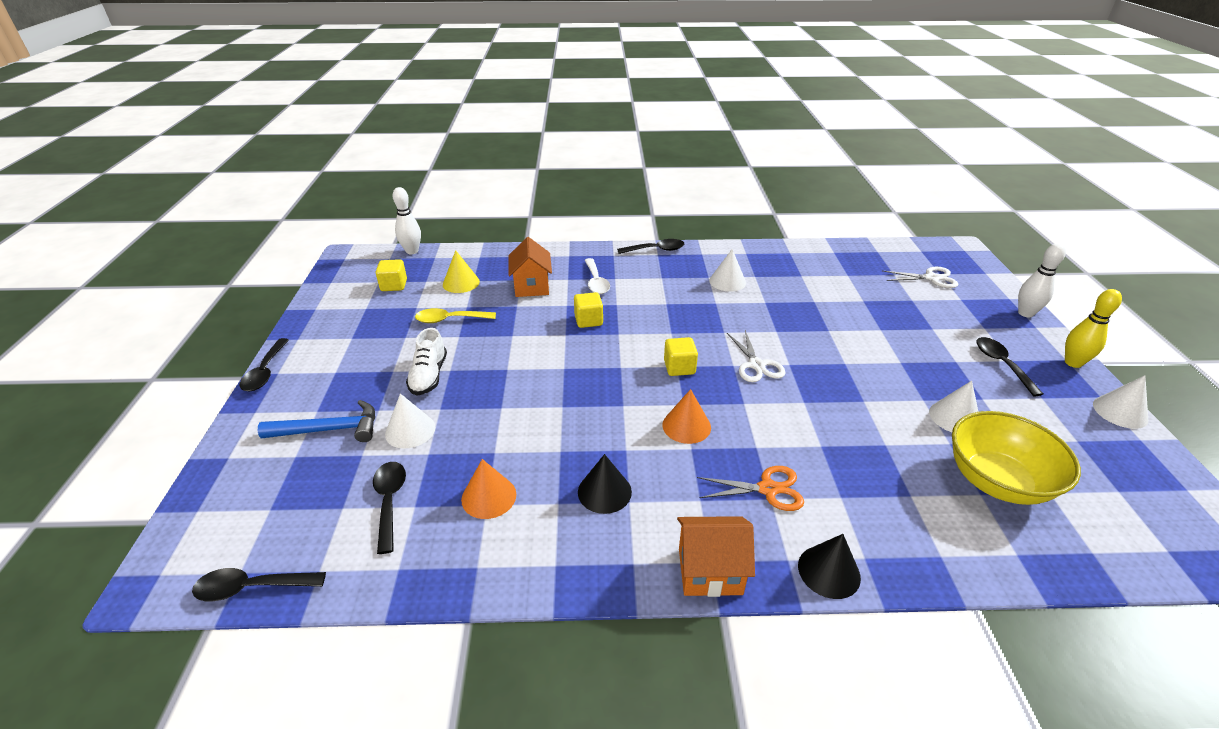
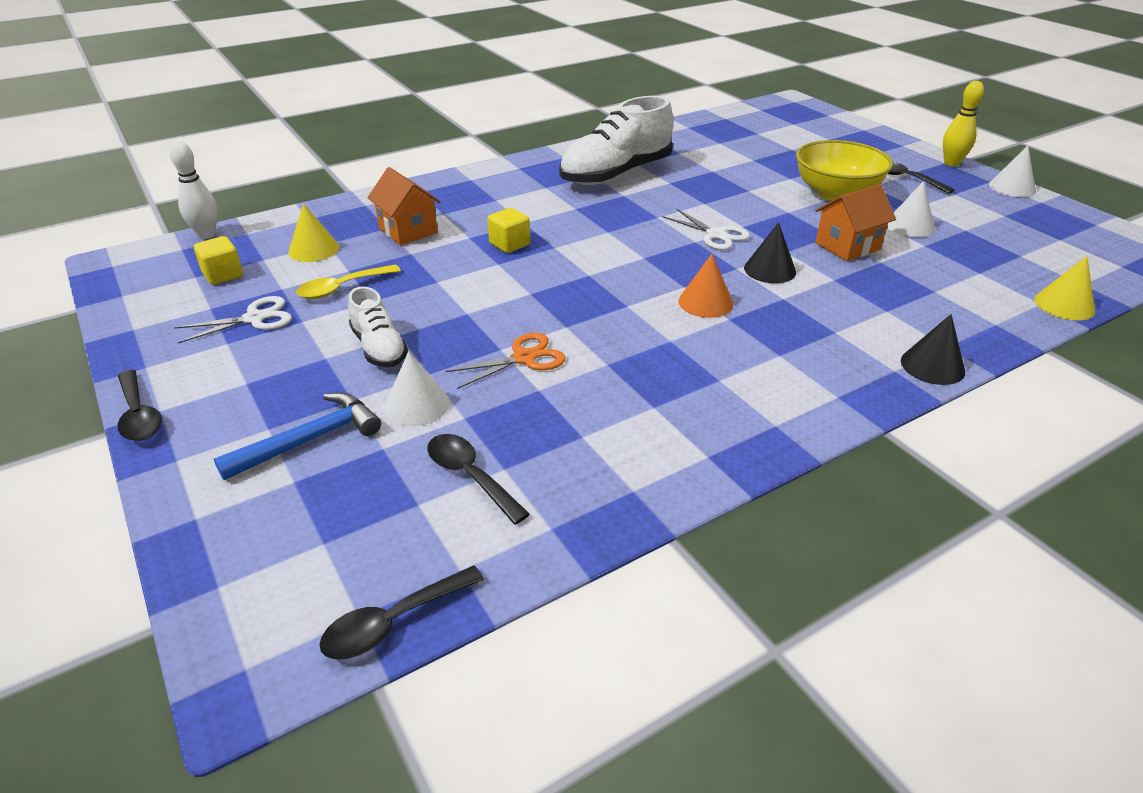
camera: 30 degrees left, 0 degrees up
orange cone [461,459,516,519] -> none
black cone [578,454,632,514] -> black cone moved to [744,222,796,283]
white spoon [585,258,610,294] -> none
black spoon [617,239,684,254] -> none
yellow cube [664,337,698,376] -> none
orange house [677,516,755,597] -> orange house moved to [815,184,896,261]
orange scissors [697,466,804,511] -> orange scissors moved to [446,332,565,389]
white cone [709,249,746,292] -> white shoe [559,96,673,185]
white scissors [883,267,958,288] -> white scissors moved to [174,296,292,343]
yellow bowl [952,411,1081,505] -> yellow bowl moved to [796,140,893,201]
white bowling pin [1018,243,1066,318] -> none
none -> yellow cone [1034,256,1095,321]

